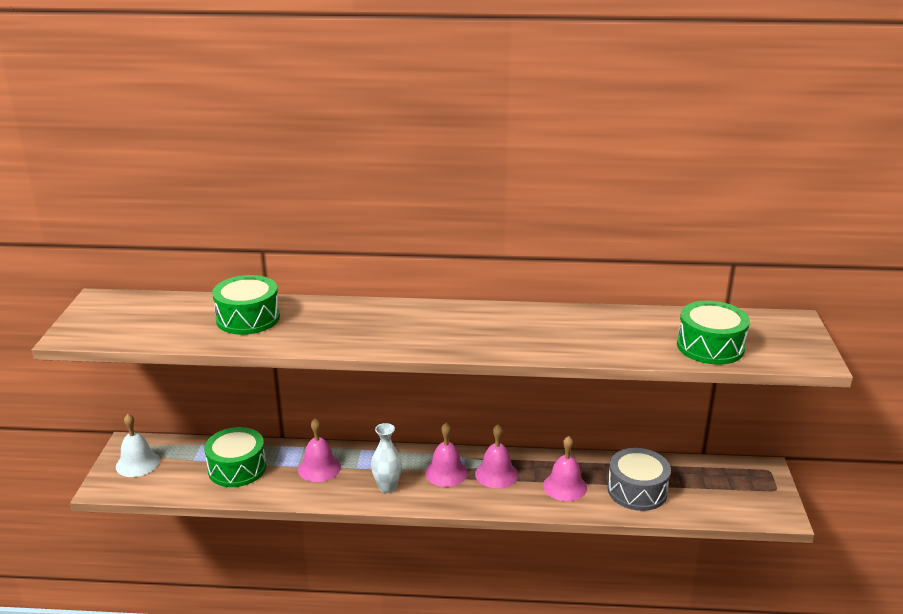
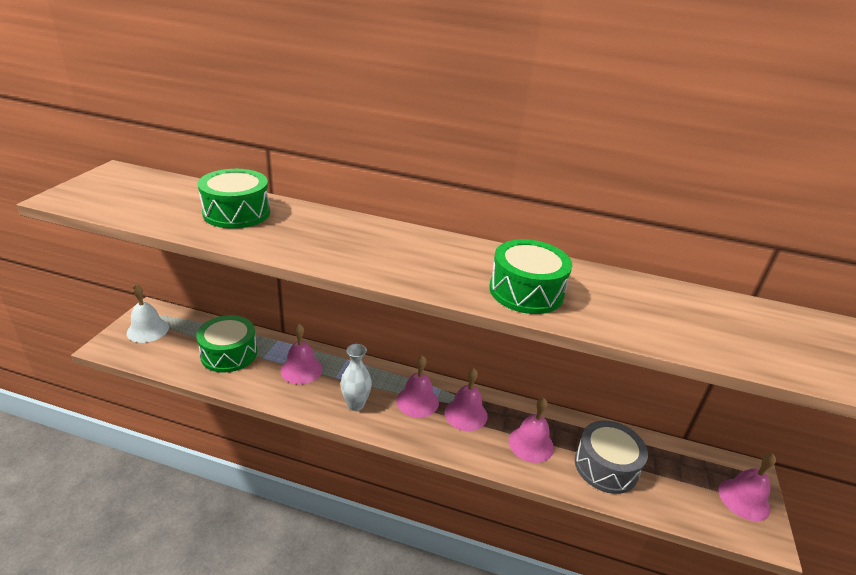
camera: 10 degrees right, 5 degrees up
green drum [677,301,750,365] -> green drum moved to [489,239,572,314]
none -> pink bell [718,454,776,521]

